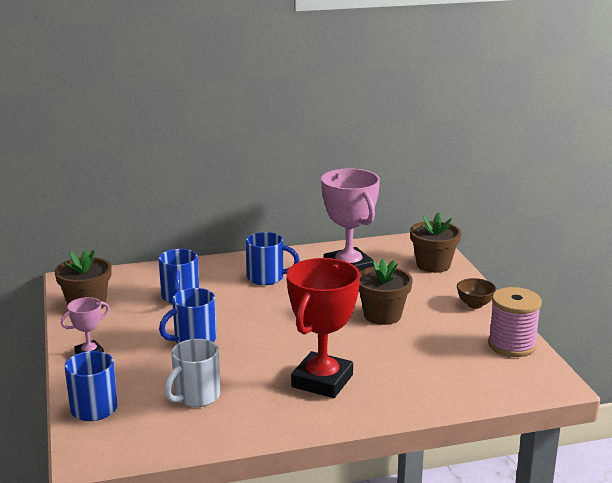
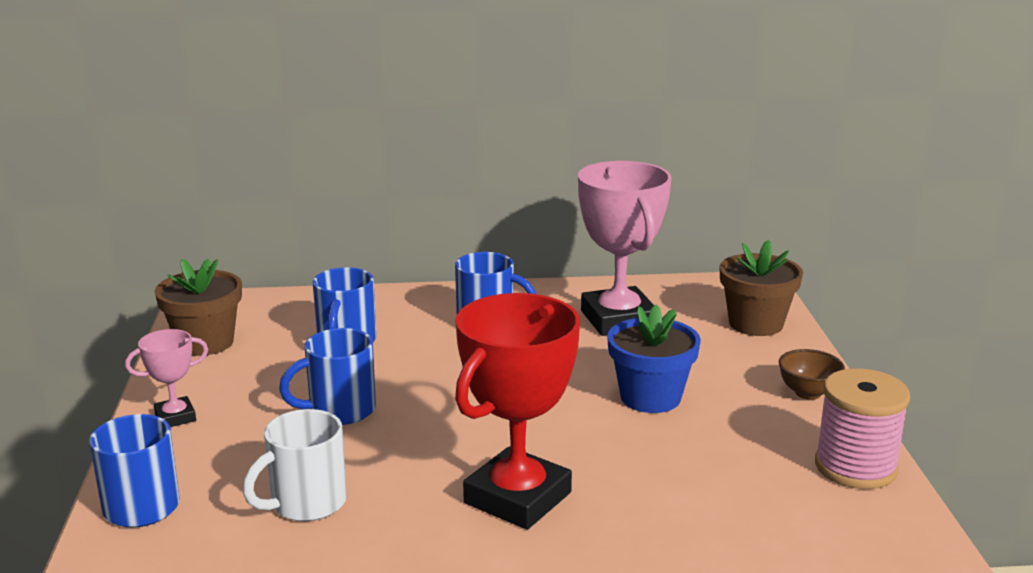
camera: 10 degrees right, 0 degrees up
brown flower pot [359,258,413,325] -> blue flower pot [607,305,701,413]

